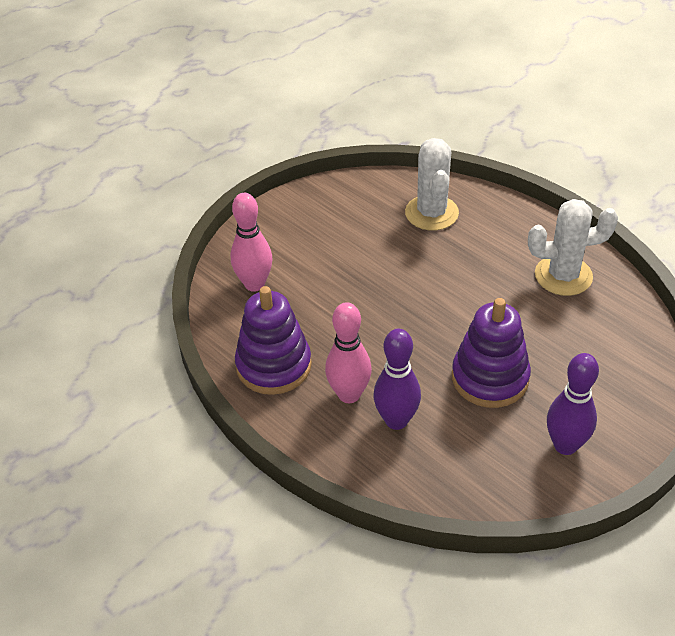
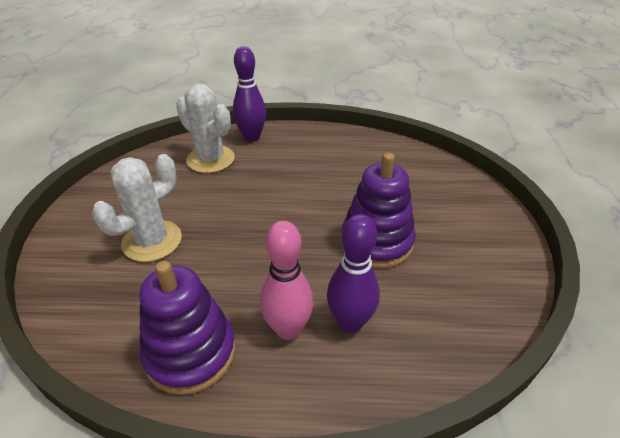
camera: 45 degrees left, 5 degrees down
pink bowling pin [231,193,272,292] -> none
white cactus [528,199,618,296] -> white cactus moved to [92,154,182,262]
purple bowling pin [547,353,599,455] -> purple bowling pin moved to [233,46,266,142]

